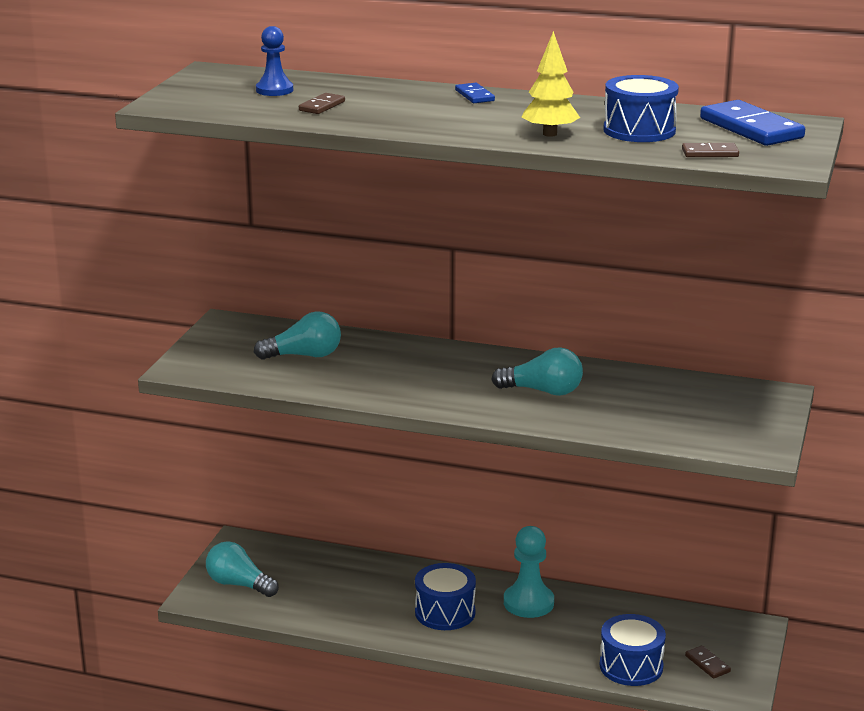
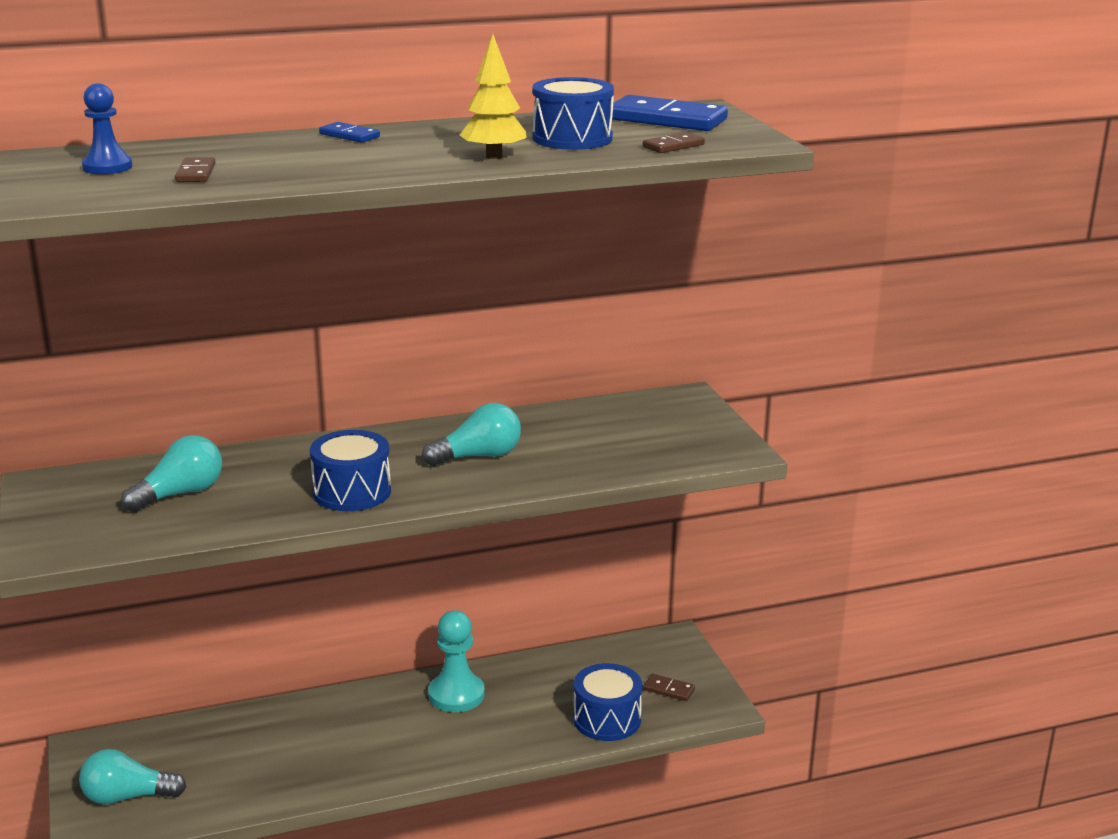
camera: 35 degrees left, 0 degrees up
blue drum [415,563,476,630] -> blue drum moved to [310,430,391,511]

